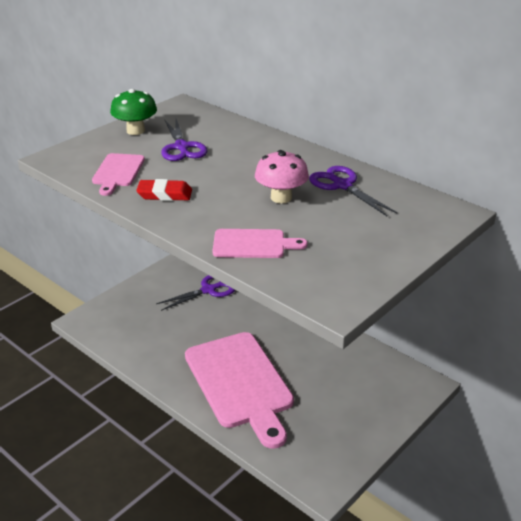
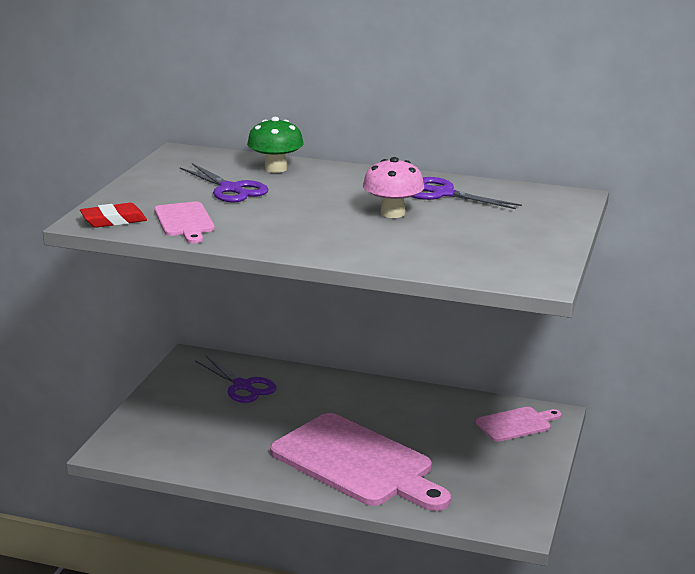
camera: 25 degrees left, 10 degrees down
green mushroom [110,89,157,135] -> green mushroom moved to [247,117,304,173]
red eraser [136,179,192,201] -> red eraser moved to [80,203,147,228]
purple scissors [156,275,235,311] -> purple scissors turned 105 degrees clockwise [195,356,277,403]
pink cutting board [213,229,307,258] -> pink cutting board moved to [476,407,561,442]

